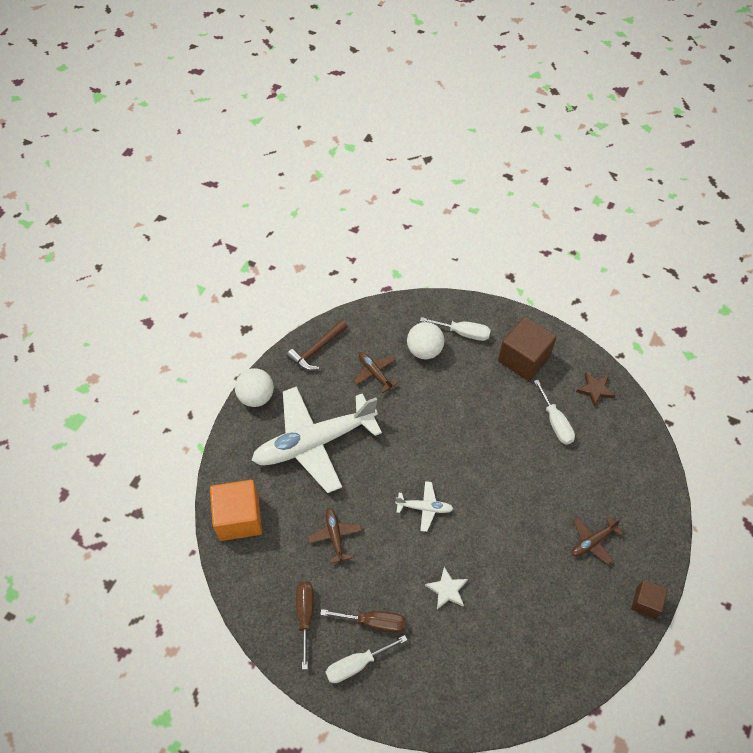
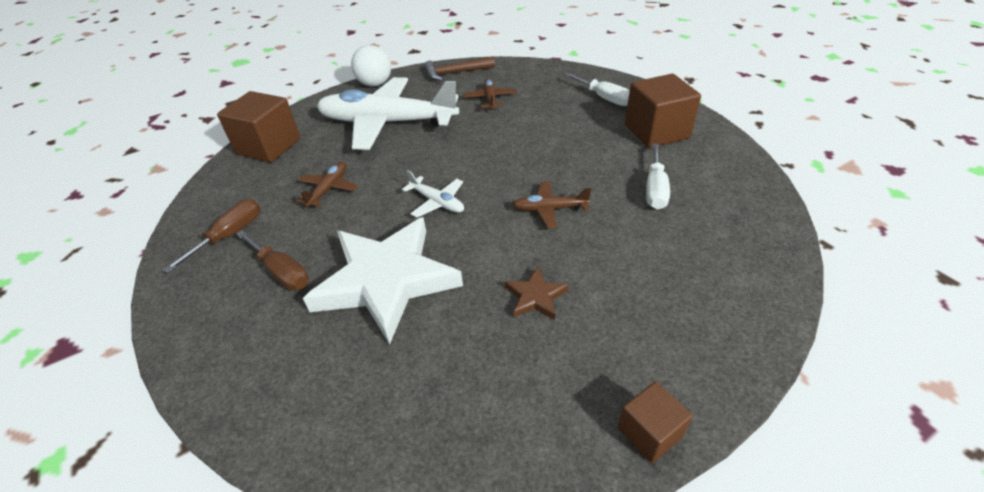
camera: 35 degrees right, 15 degrees down
orange cube [210,480,262,541] -> brown cube [217,91,301,163]
white screwdriver [325,635,407,683] -> none
white ball [407,322,444,359] -> none
white star [425,567,468,609] -> white star [303,217,463,344], size x2.43
brown plane [571,517,623,565] -> brown plane moved to [512,182,591,228]
brown star [576,372,615,407] -> brown star moved to [505,266,569,320]

